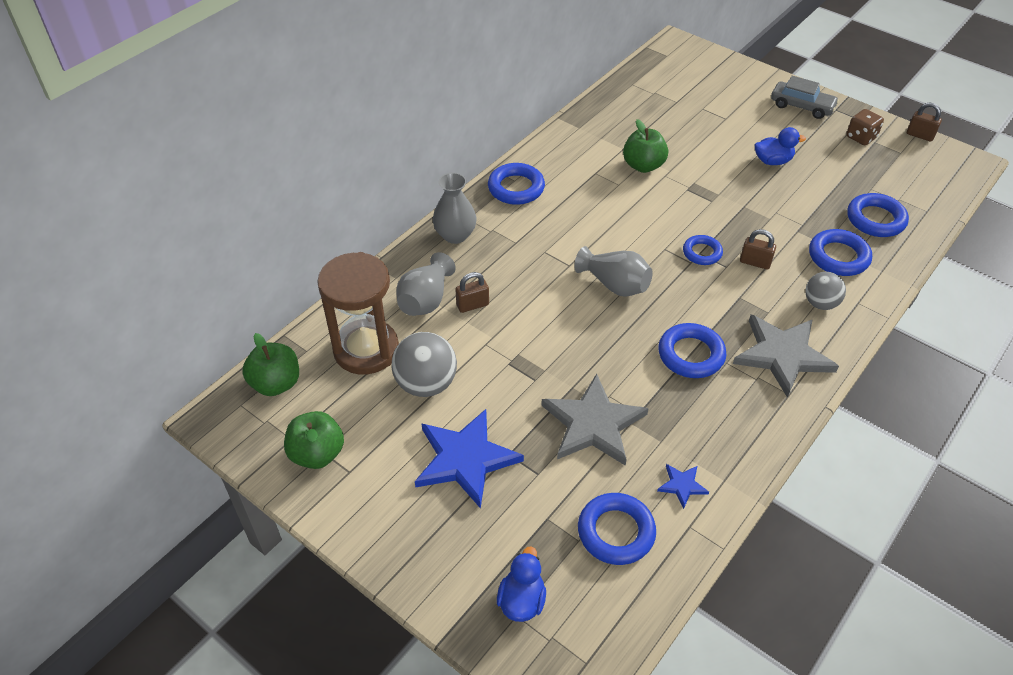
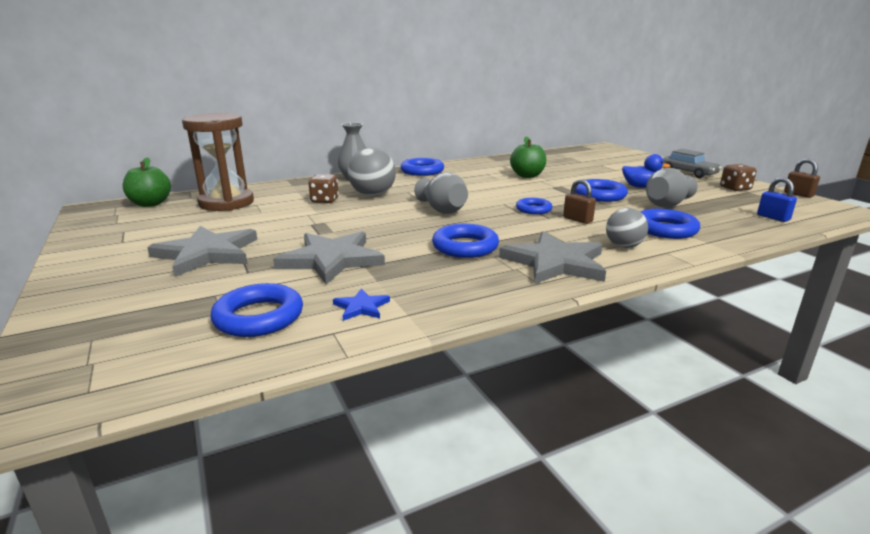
camera: 25 degrees right, 25 degrees down
green apple [284,411,344,469] -> none
grey ball [392,332,457,397] -> grey ball moved to [347,148,396,196]
grey vase [397,252,456,316] -> grey vase moved to [646,168,698,208]
blue star [415,409,524,509] -> grey star [147,226,257,277]
brown padlock [455,272,489,313] -> brown dice [308,174,339,203]
blue duck [497,546,546,622] -> none
blue ring [847,193,909,237] -> blue ring moved to [576,179,628,202]
none -> blue padlock [757,177,797,222]

